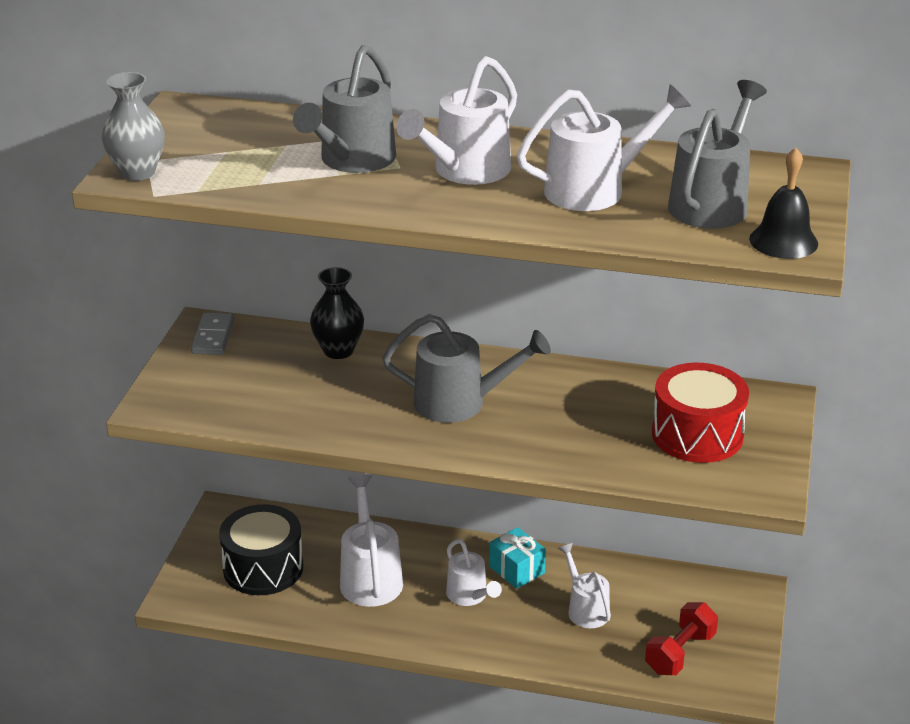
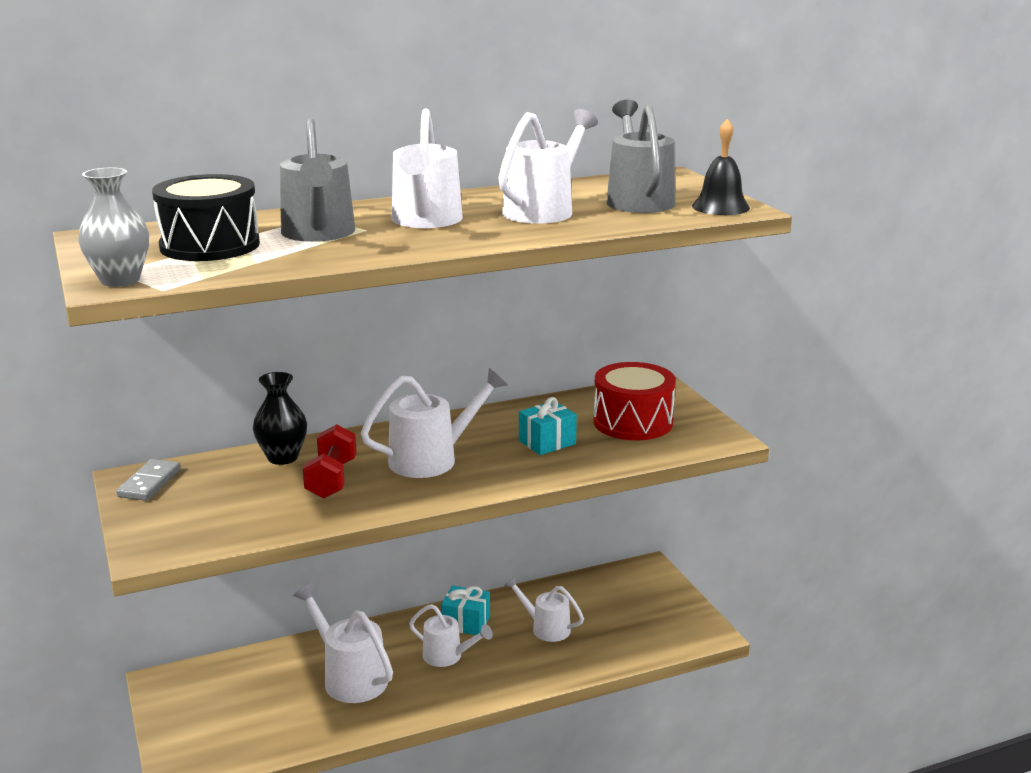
camera: 35 degrees left, 10 degrees down
grey domino [191,313,235,355] -> grey domino turned 45 degrees clockwise [116,459,181,501]
black drum [219,504,303,595] -> black drum moved to [152,174,260,261]
grey watering can [382,314,551,423] -> white watering can [361,368,508,478]
red dumbbell [645,602,718,675] -> red dumbbell moved to [303,424,357,499]
none -> turquoise gift [519,397,577,455]

